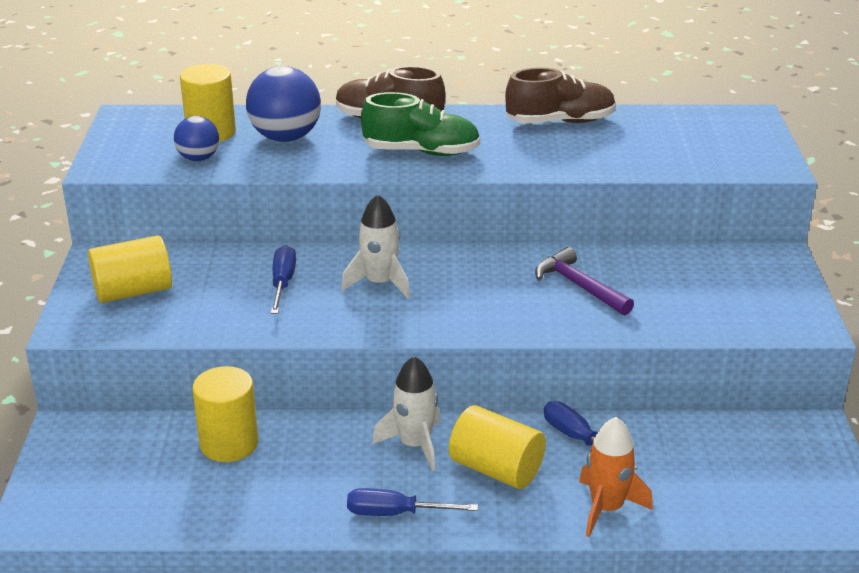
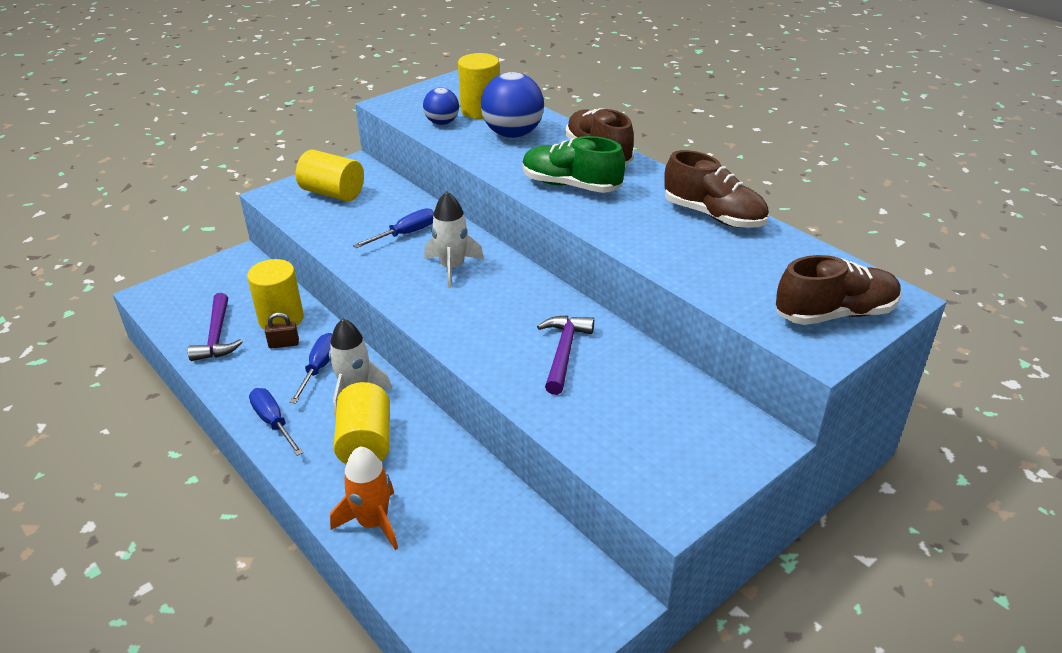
camera: 50 degrees right, 5 degrees up
green shoe [361,92,480,156] -> green shoe turned 150 degrees clockwise [522,136,625,193]
blue screwdriver [544,401,638,470] -> blue screwdriver moved to [290,333,332,404]
none -> purple hammer [188,293,243,361]
none -> brown padlock [265,312,299,348]
none -> brown shoe [776,255,901,325]

